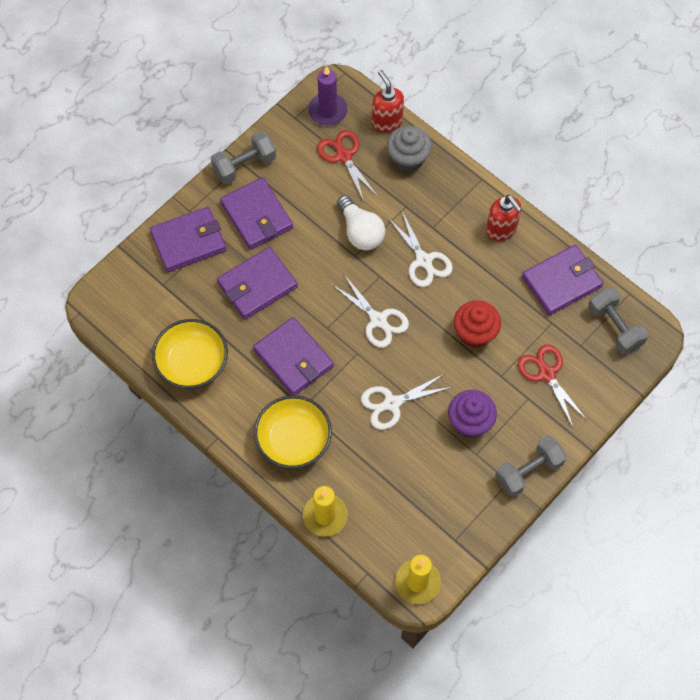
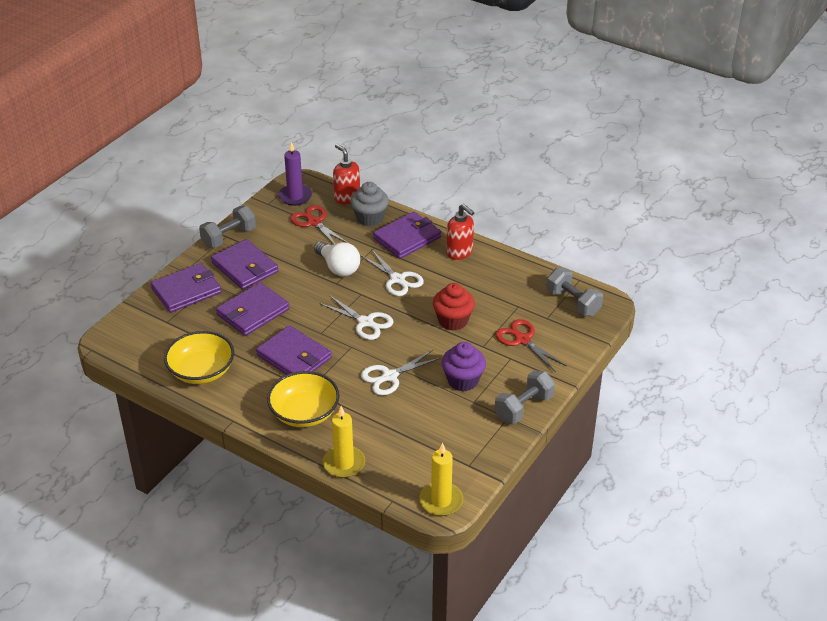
camera: 10 degrees left, 25 degrees down
purple wallet [522,245,603,315] -> purple wallet moved to [373,212,441,259]

